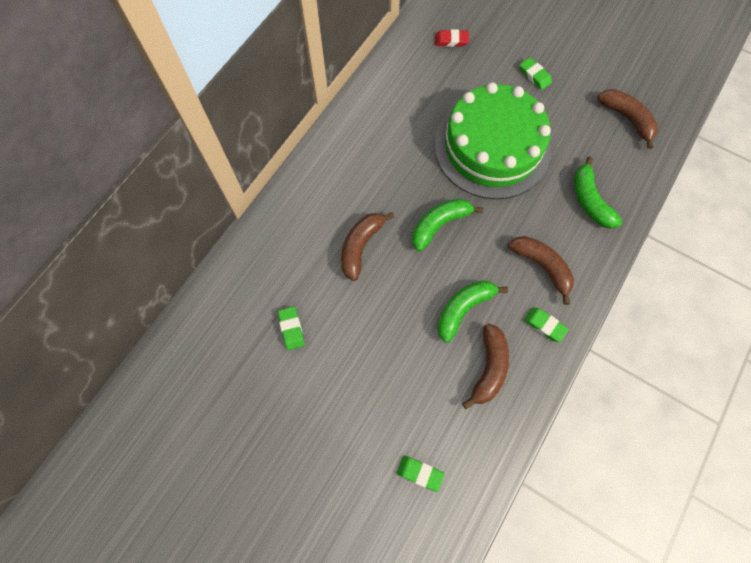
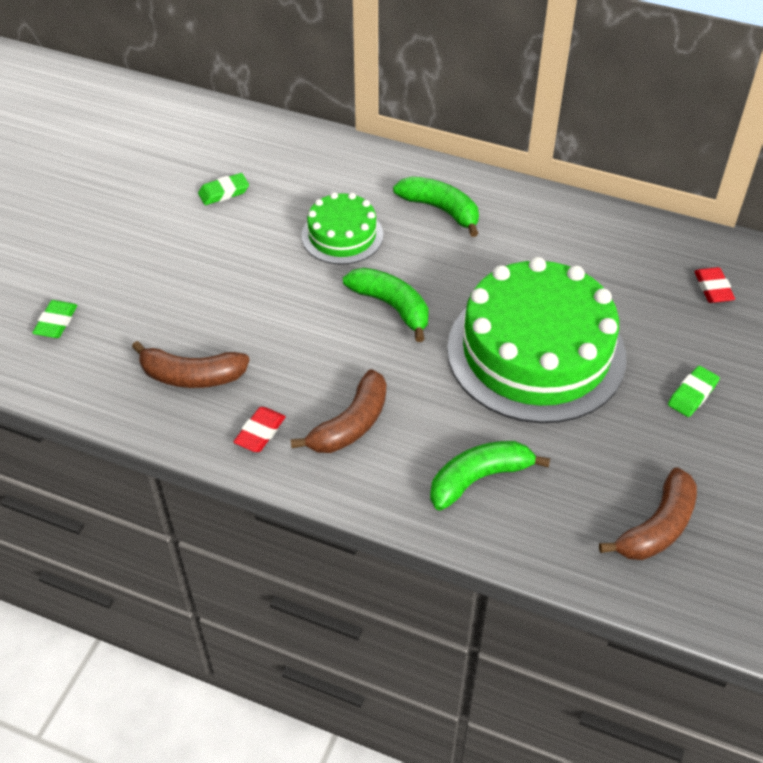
camera: 80 degrees right, 20 degrees down
brown banana [341,212,394,281] -> green cake [301,192,383,265]
green banana [437,280,508,343] -> green banana moved to [393,176,479,237]
green eraser [524,307,569,342] -> red eraser [233,407,286,452]

